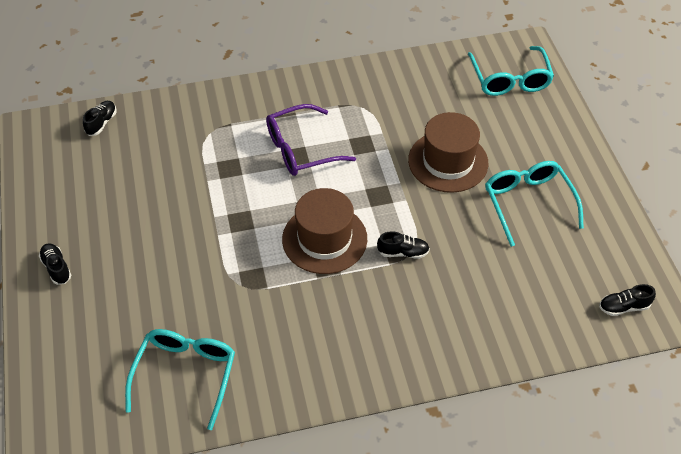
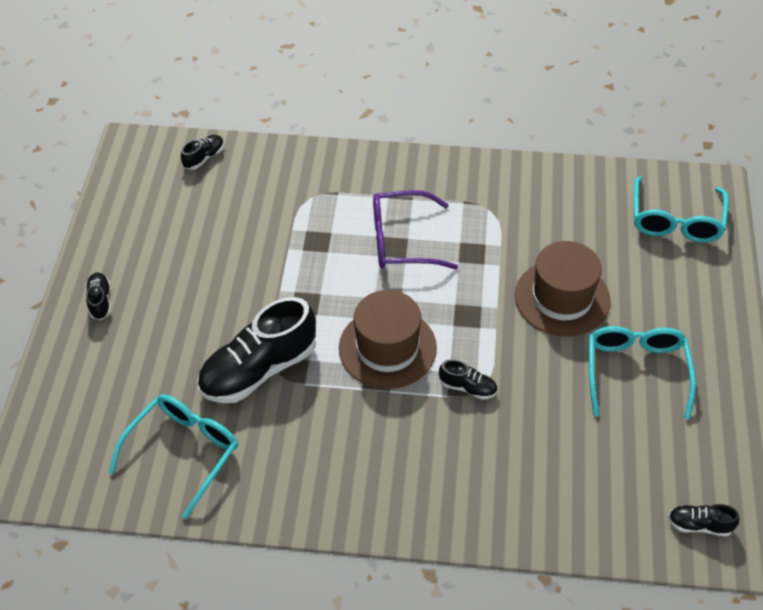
camera: 20 degrees right, 0 degrees up
none -> black shoe [197,297,316,403]

